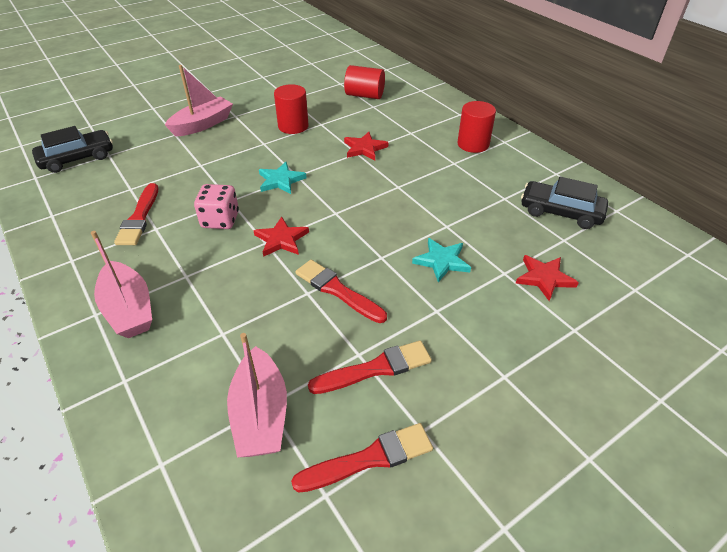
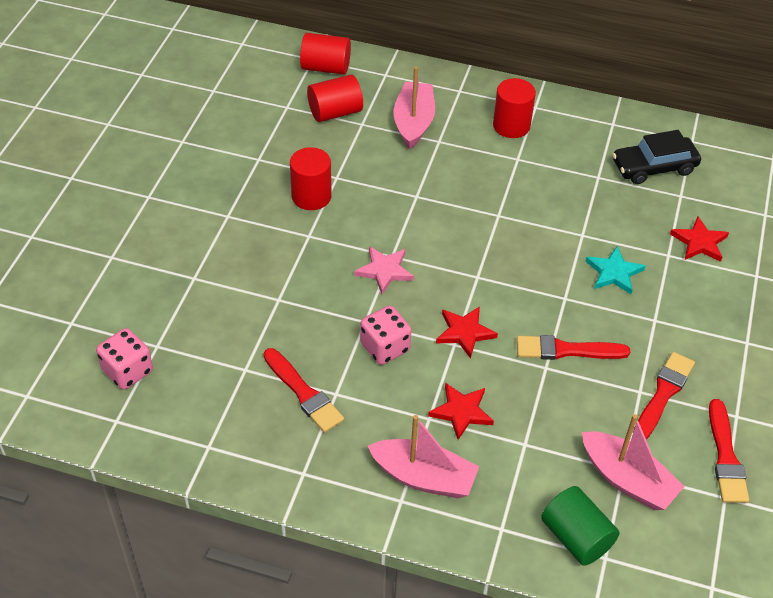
camera: 40 degrees left, 5 degrees up
black car [32,126,113,173] -> pink dice [96,328,153,390]
pink boat [165,65,233,136] -> pink boat moved to [393,67,435,149]
turquoise star [259,162,307,194] -> pink star [354,246,414,294]
red brush [291,423,433,493] -> red brush turned 150 degrees clockwise [709,399,749,503]
red star [344,132,388,160] -> red star moved to [428,383,494,440]
none -> red cylinder [300,33,351,75]
none -> green cylinder [541,486,620,566]

